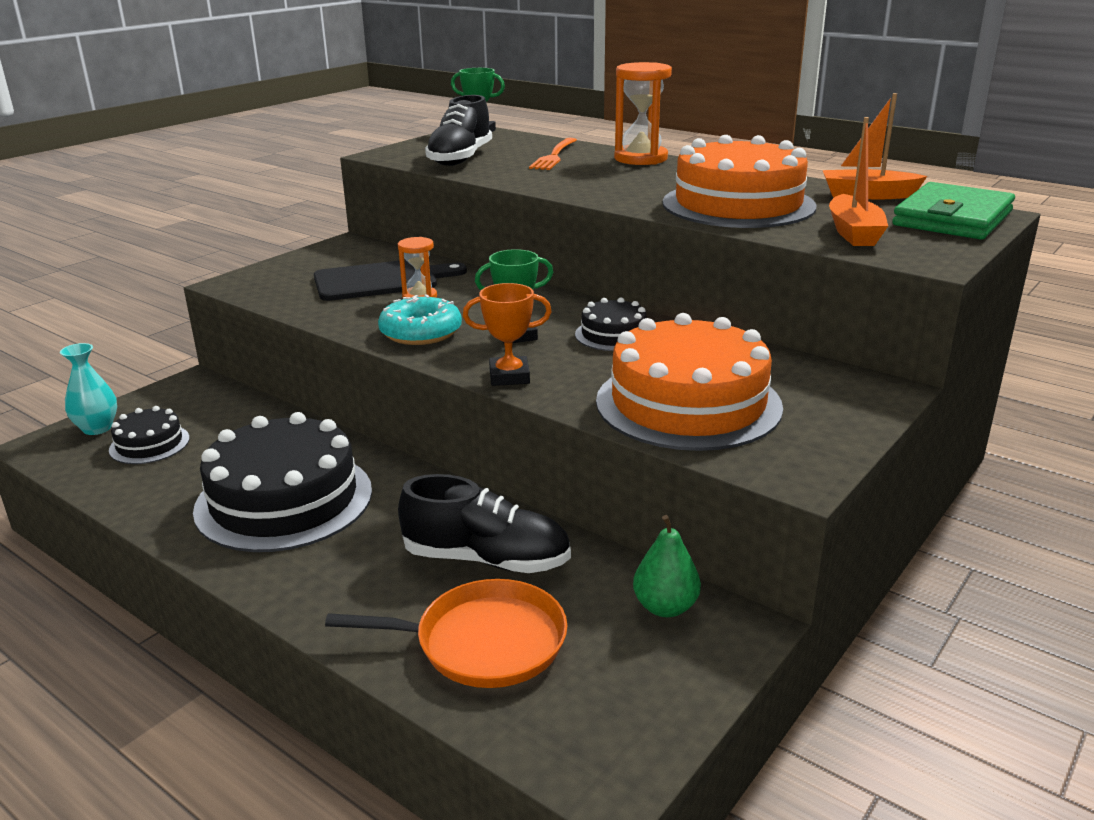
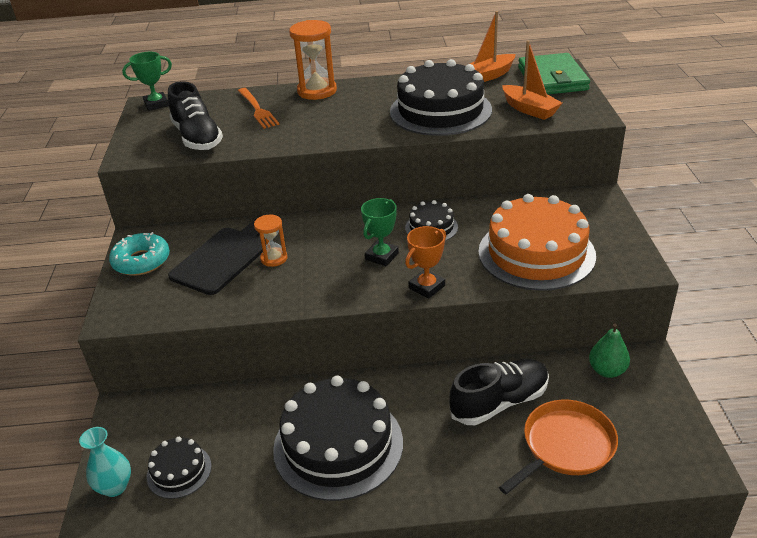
camera: 40 degrees left, 10 degrees up
turquoise donut [378,294,462,345] -> turquoise donut moved to [109,232,170,276]
orange cake [663,135,817,228] -> black cake [390,59,492,136]

